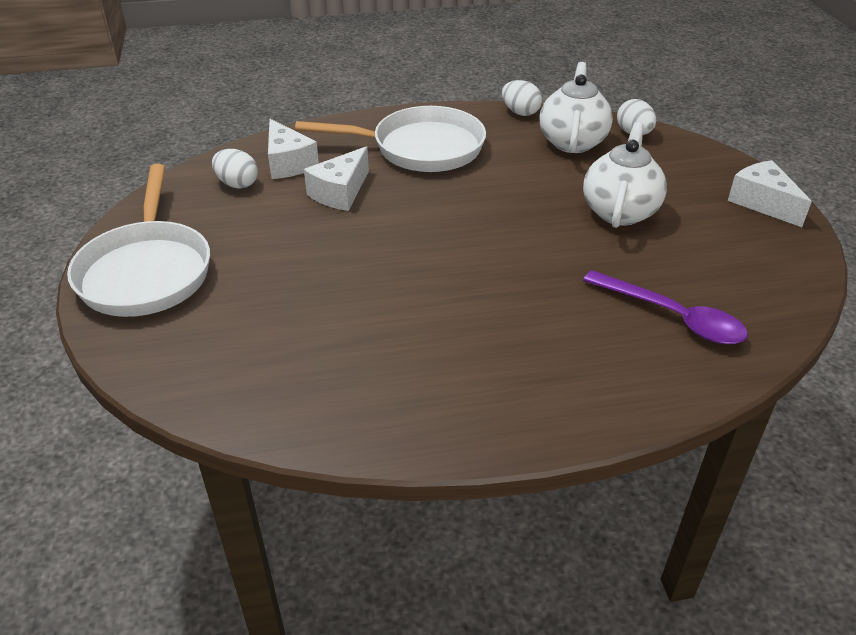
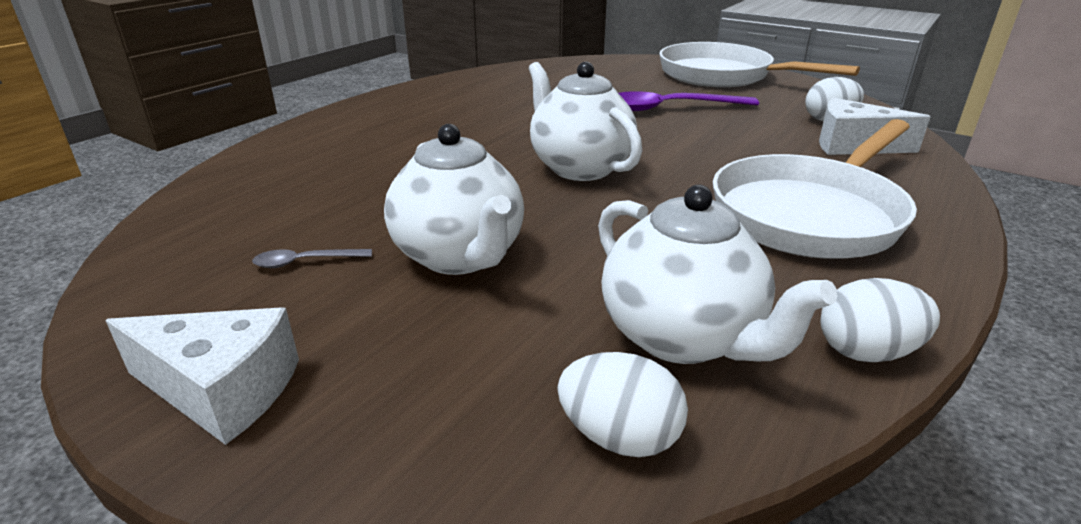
camera: 135 degrees right, 10 degrees down
white cheese [304,146,369,211] -> none
purple spoon [583,270,748,344] -> purple spoon moved to [619,91,759,111]
none -> grey spoon [252,249,372,268]
none -> white teapot [529,61,642,181]

